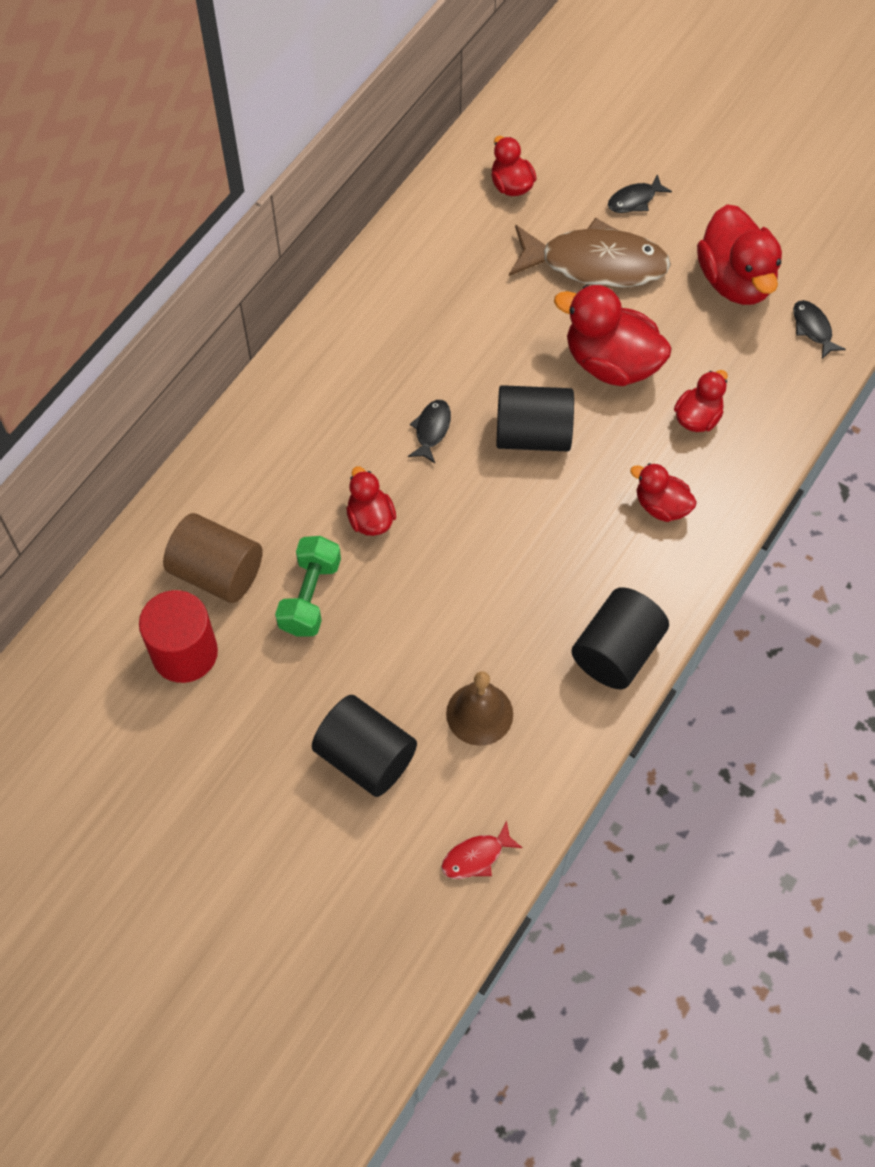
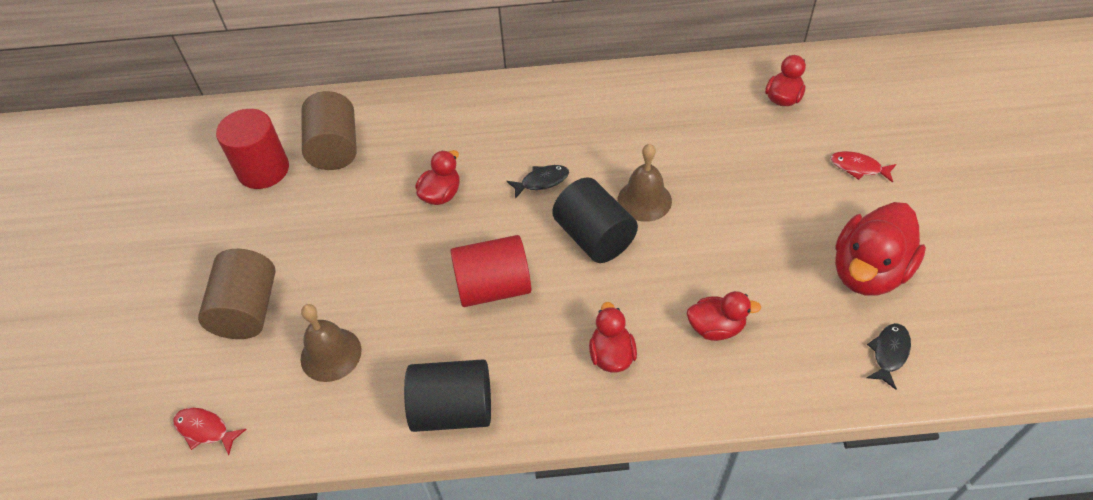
camera: 55 degrees right, 10 degrees down
green dumbbell [275,536,341,637] -> none
black cylinder [312,695,417,797] -> brown cylinder [198,249,276,339]
brown fish [509,218,671,288] -> none
red duck [554,285,672,386] -> none
black fish [608,174,672,213] -> red fish [830,151,896,183]
none -> red cylinder [450,235,531,307]
none -> brown bell [618,144,672,222]

